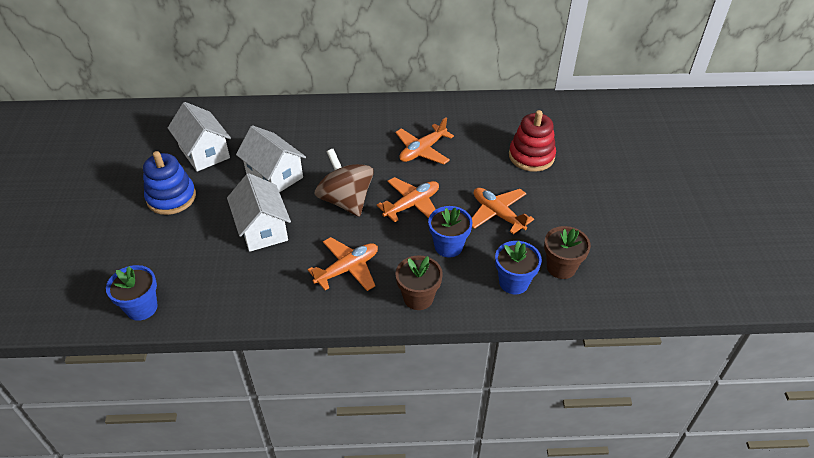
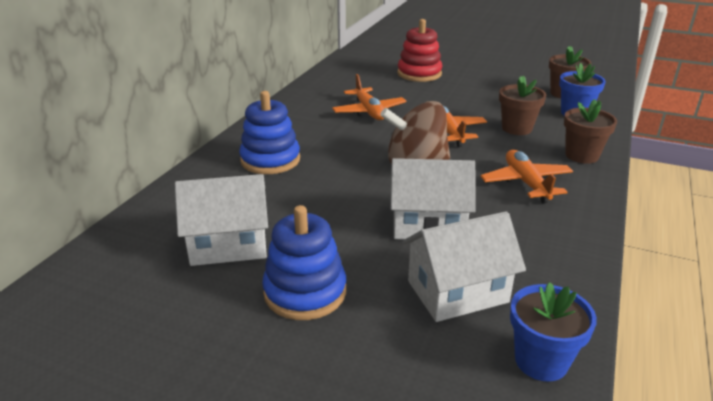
camera: 65 degrees left, 15 degrees down
white house [236,125,306,193] -> white house moved to [402,211,526,322]
blue flower pot [428,206,472,258] -> brown flower pot [499,76,546,135]
orange plane [472,188,534,234] -> none
none -> blue stacking toy [239,91,300,174]

